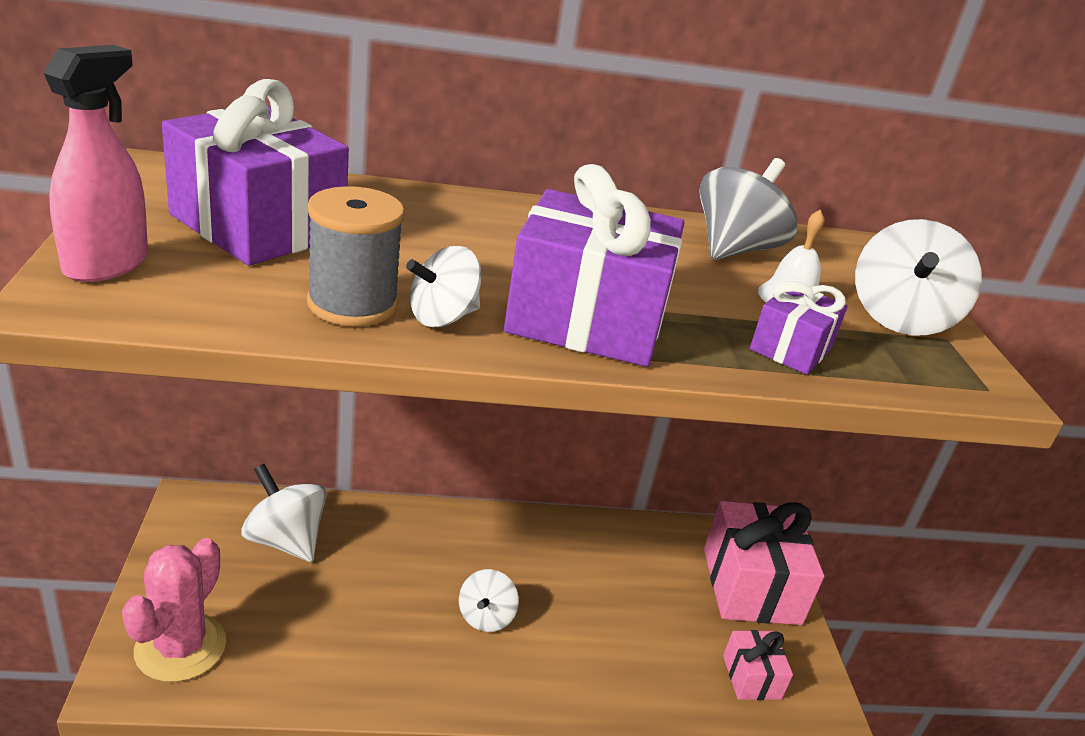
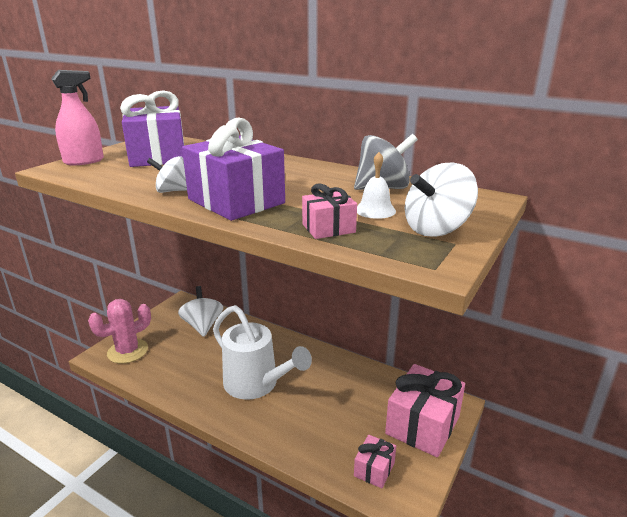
camera: 40 degrees right, 5 degrees down
grey spool [307,186,405,326] -> none
white spinning top [459,569,519,632] -> white watering can [213,305,312,400]
purple gift [750,281,848,375] -> pink gift [302,183,357,239]

